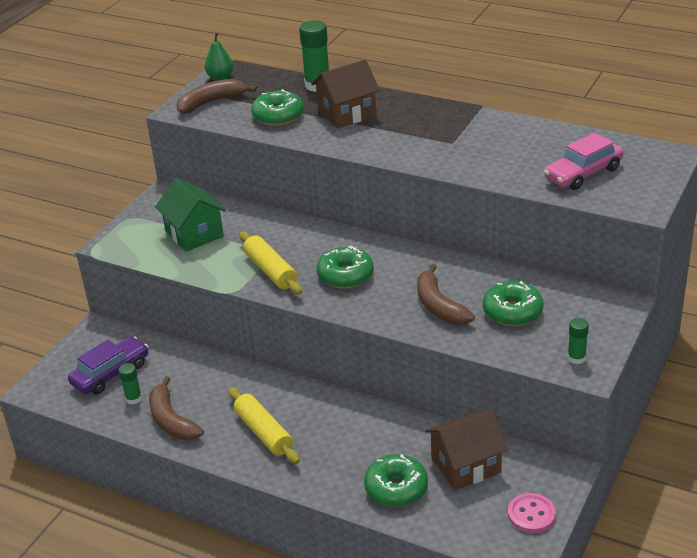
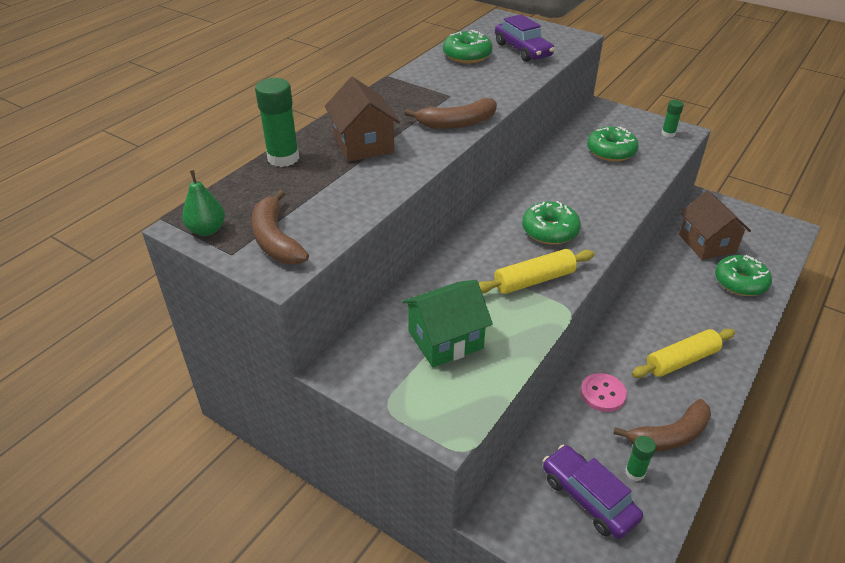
camera: 85 degrees left, 5 degrees up
green donut [251,89,304,126] -> green donut moved to [443,30,492,63]
brown banana [417,264,475,325] -> brown banana moved to [404,98,497,129]
pink button [508,493,556,533] -> pink button moved to [581,373,627,412]
pink car [544,132,623,190] -> purple car [495,14,555,62]

